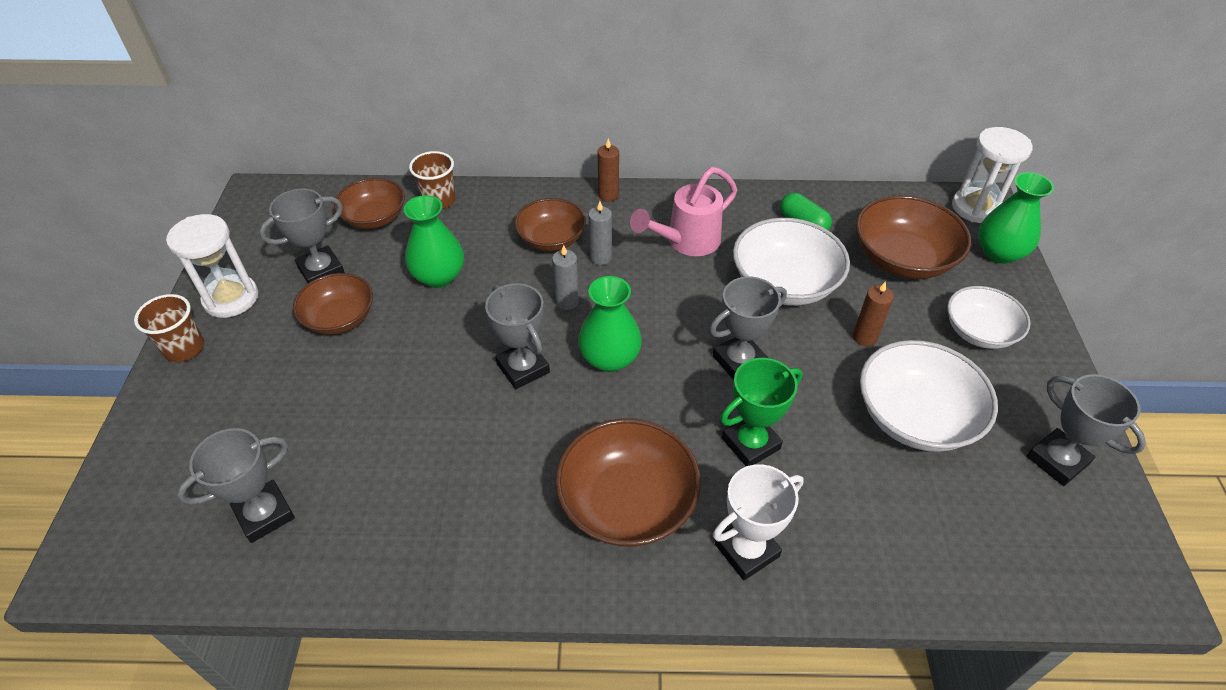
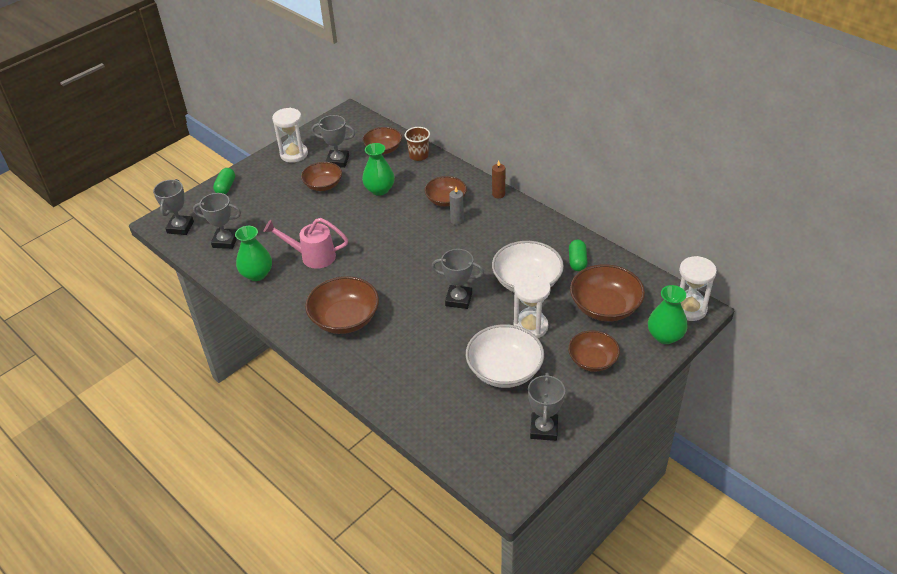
camera: 45 degrees right, 5 degrees down
brown cup [134,294,204,362] -> none
grey trophy [485,283,550,389] -> grey trophy moved to [153,179,194,235]
grey candle [552,245,579,310] -> none
green vase [578,276,642,372] -> green vase moved to [235,226,272,281]
pink watering can [630,167,737,256] -> pink watering can moved to [263,218,348,269]
white trophy [713,464,804,580] -> none
green trophy [720,358,802,466] -> none
brown candle [853,281,894,347] -> white hourglass [513,274,551,338]
white bowl [947,286,1031,349] -> brown bowl [568,330,620,372]
none -> green capsule [213,168,235,194]

